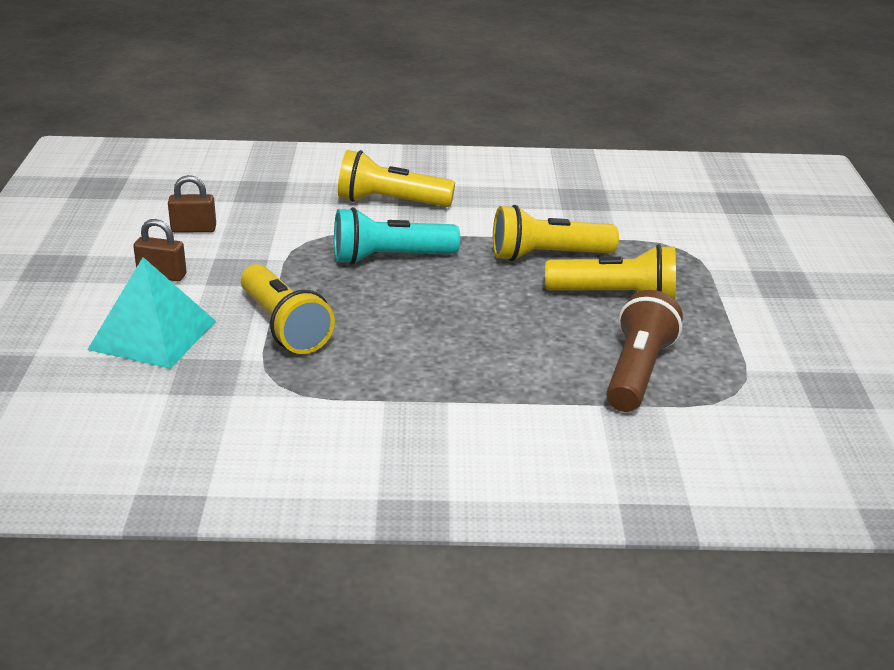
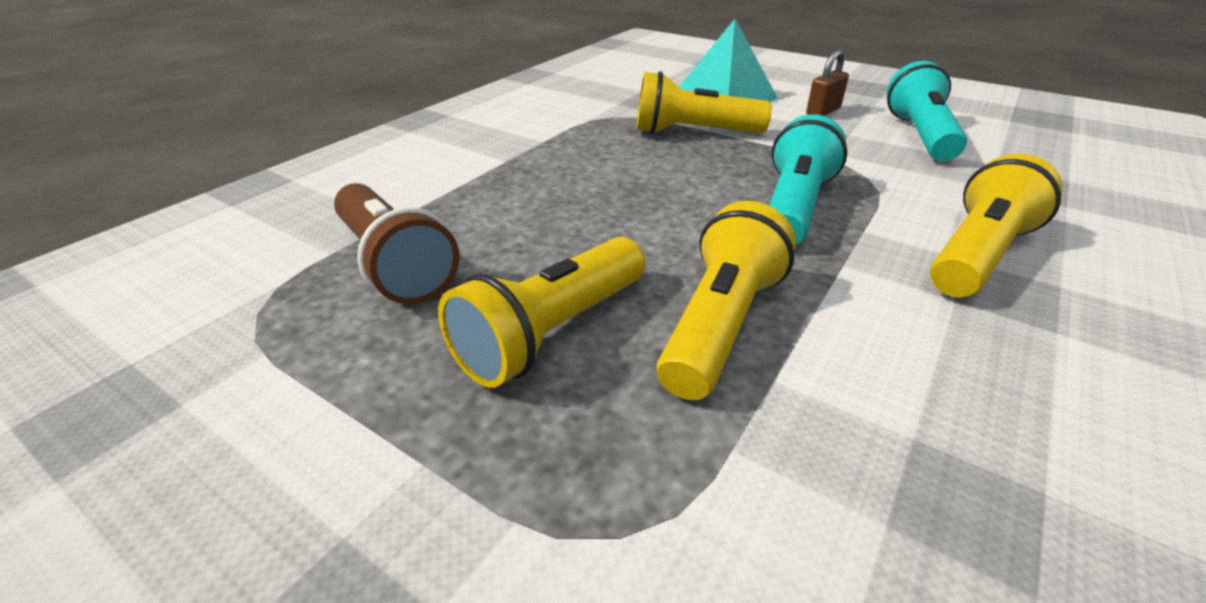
camera: 125 degrees right, 5 degrees up
brown padlock [168,175,216,233] -> turquoise flashlight [887,61,967,161]

